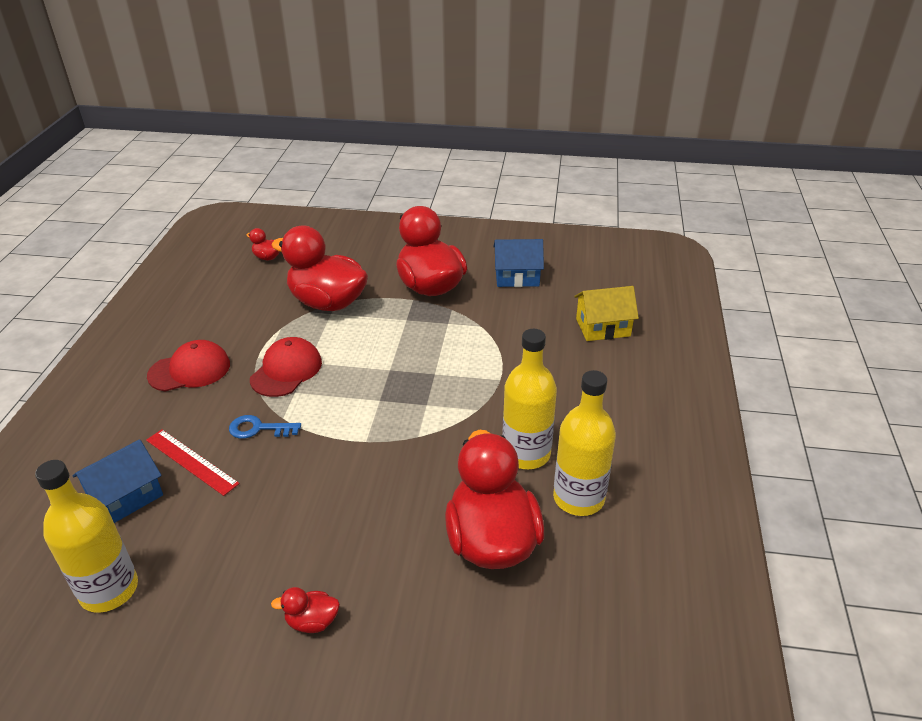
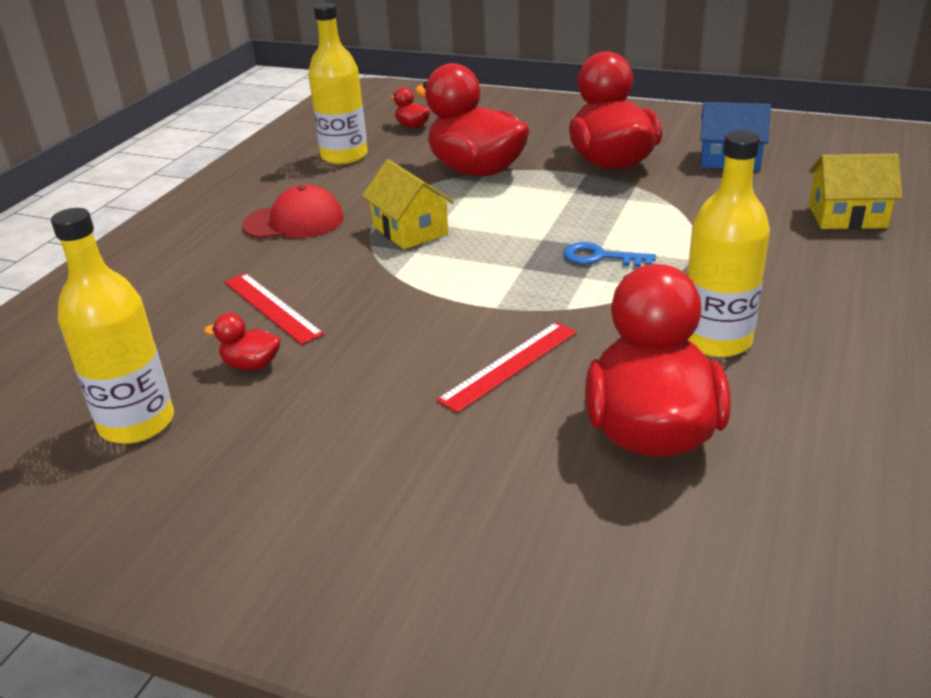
camera: 15 degrees right, 5 degrees down
blue house [73,439,163,523] -> none
blue key [229,415,301,439] -> blue key moved to [564,242,656,267]
red cap [250,337,322,397] -> yellow house [362,159,454,249]
red duck [271,587,340,633] -> red duck moved to [204,313,281,370]
yellow bottle [553,370,616,516] -> yellow bottle moved to [308,3,368,164]
none -> red ruler [437,322,577,413]

